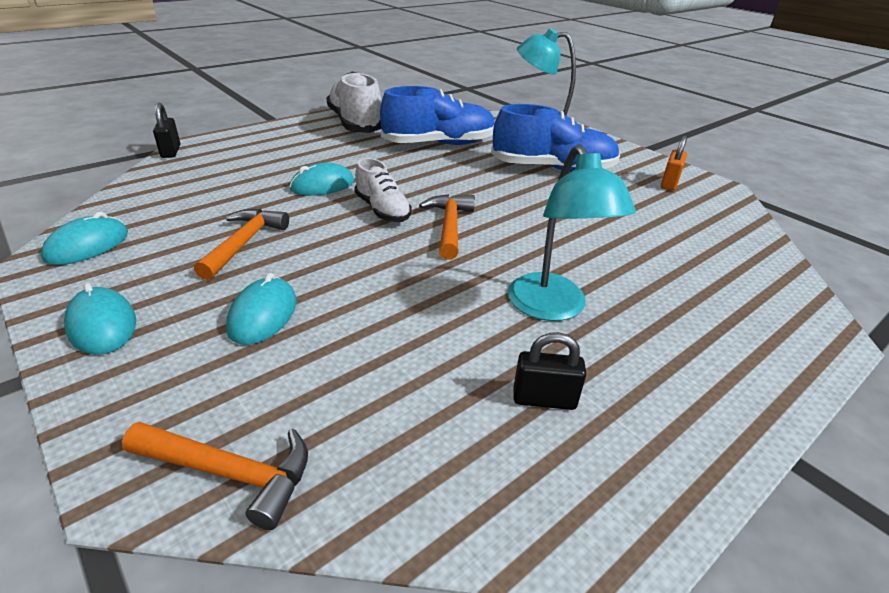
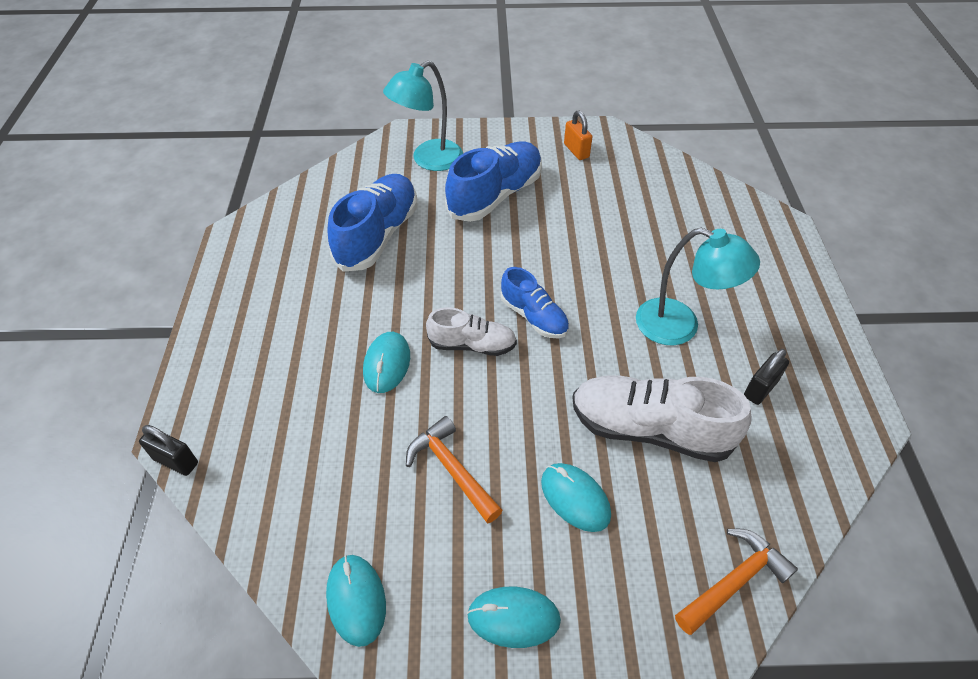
camera: 50 degrees left, 15 degrees up
white shoe [326,71,382,133] -> white shoe moved to [572,375,751,462]
orange hammer [419,194,475,260] -> blue shoe [500,267,569,339]

